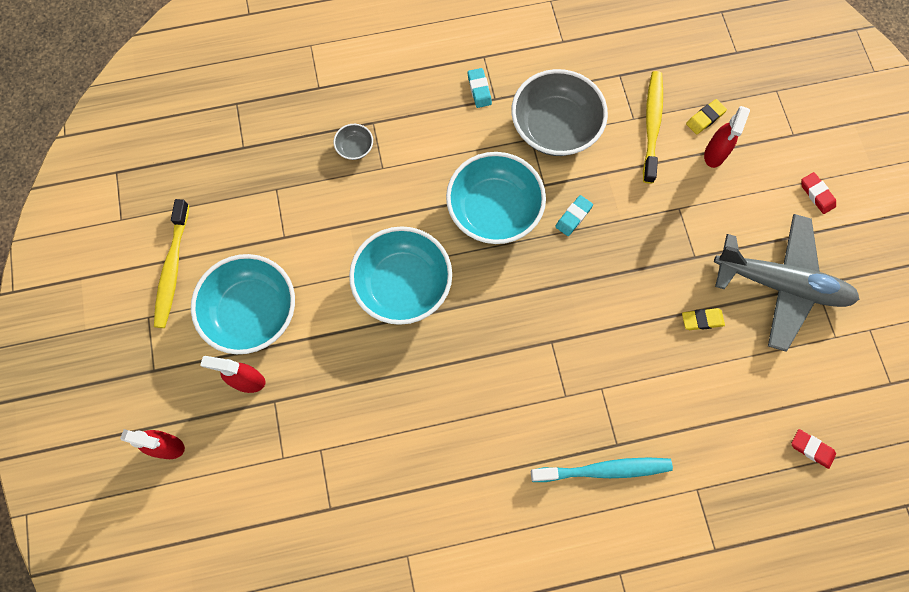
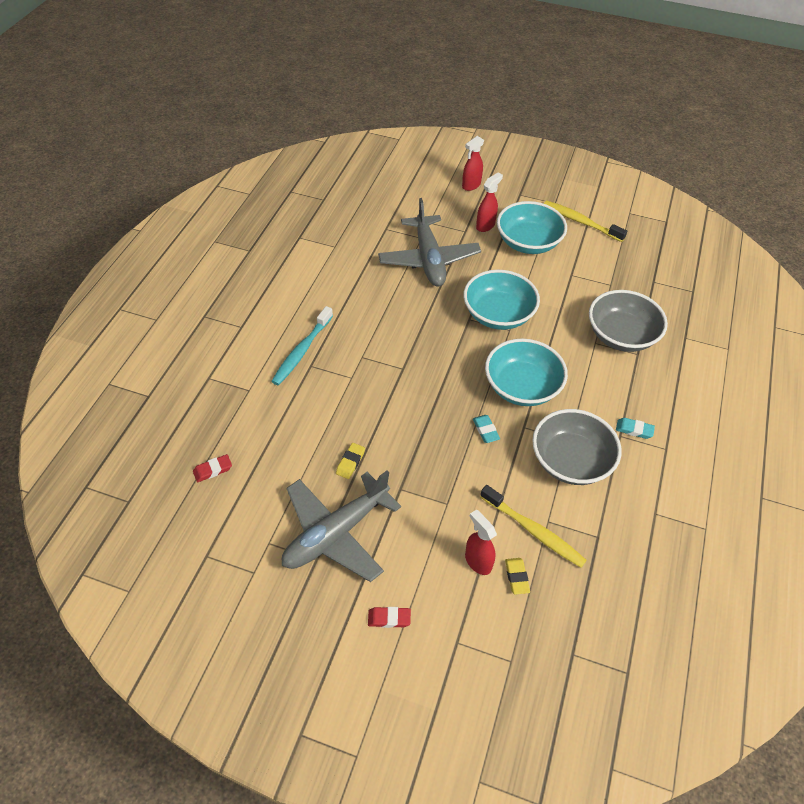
camera: 120 degrees right, 20 degrees down
grey bowl [334,124,373,160] -> grey bowl [589,290,668,352], size x2.38
none -> grey plane [378,198,481,286]

